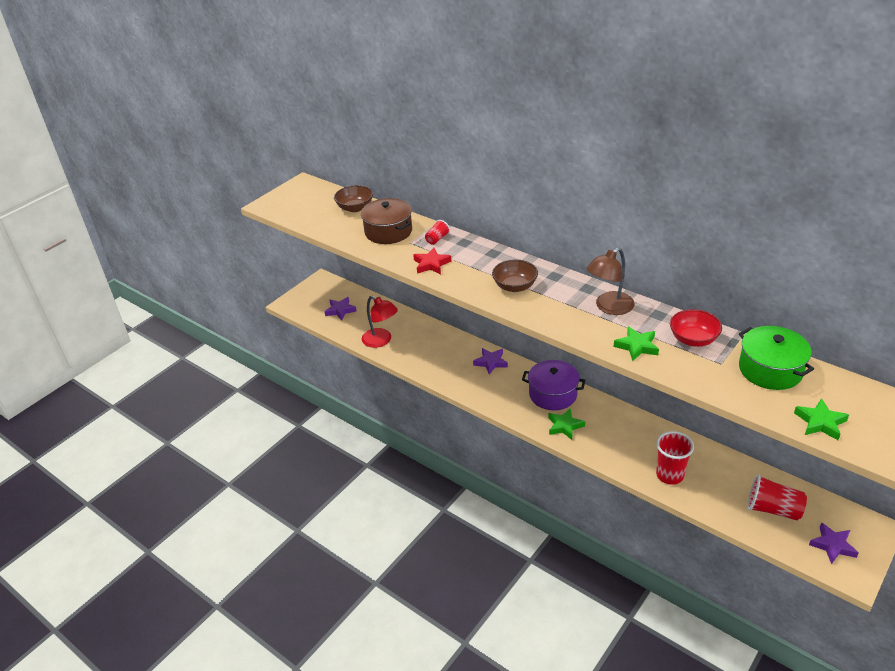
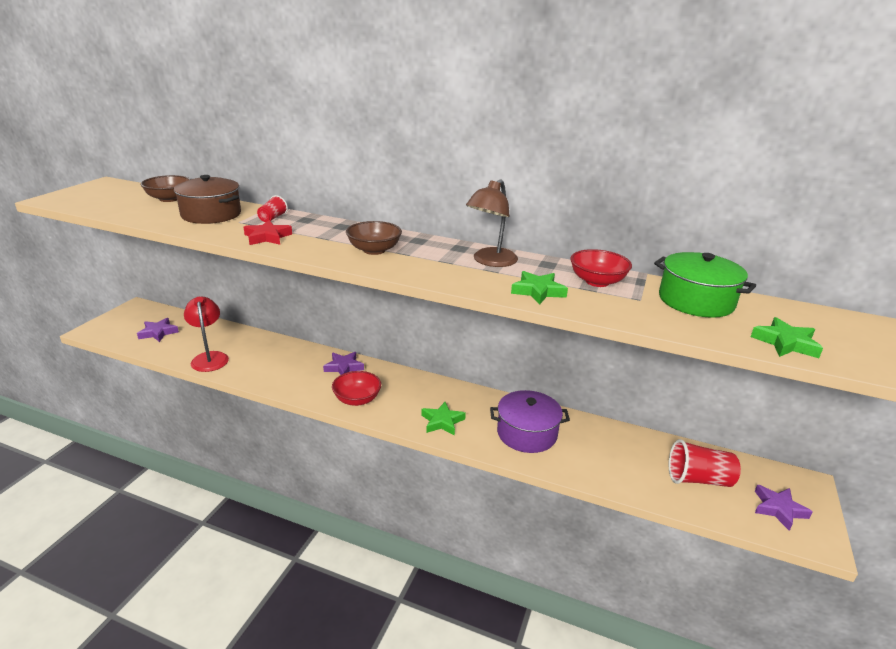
camera: 20 degrees left, 10 degrees down
red lamp [362,296,398,348] -> red lamp turned 135 degrees counterclockwise [184,297,229,372]
purple pot [522,360,586,410] -> purple pot moved to [490,390,570,453]
red cup [656,431,694,485] -> none
none -> red bowl [332,371,381,406]

